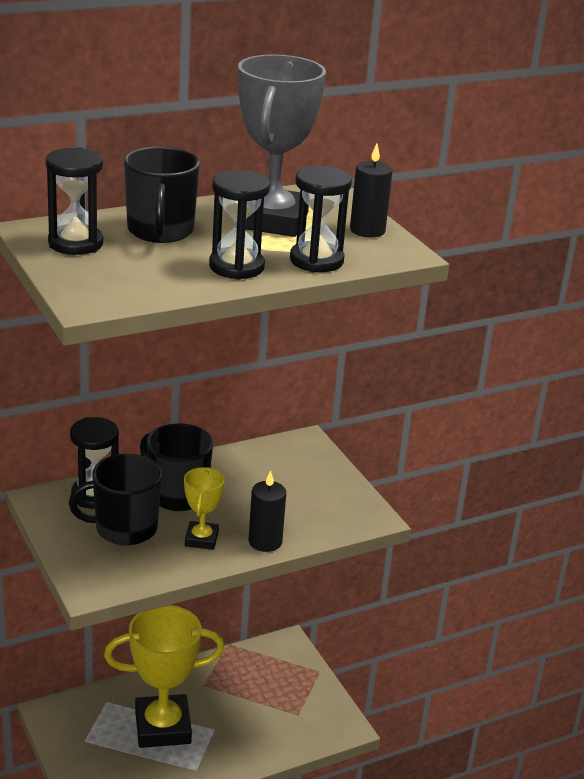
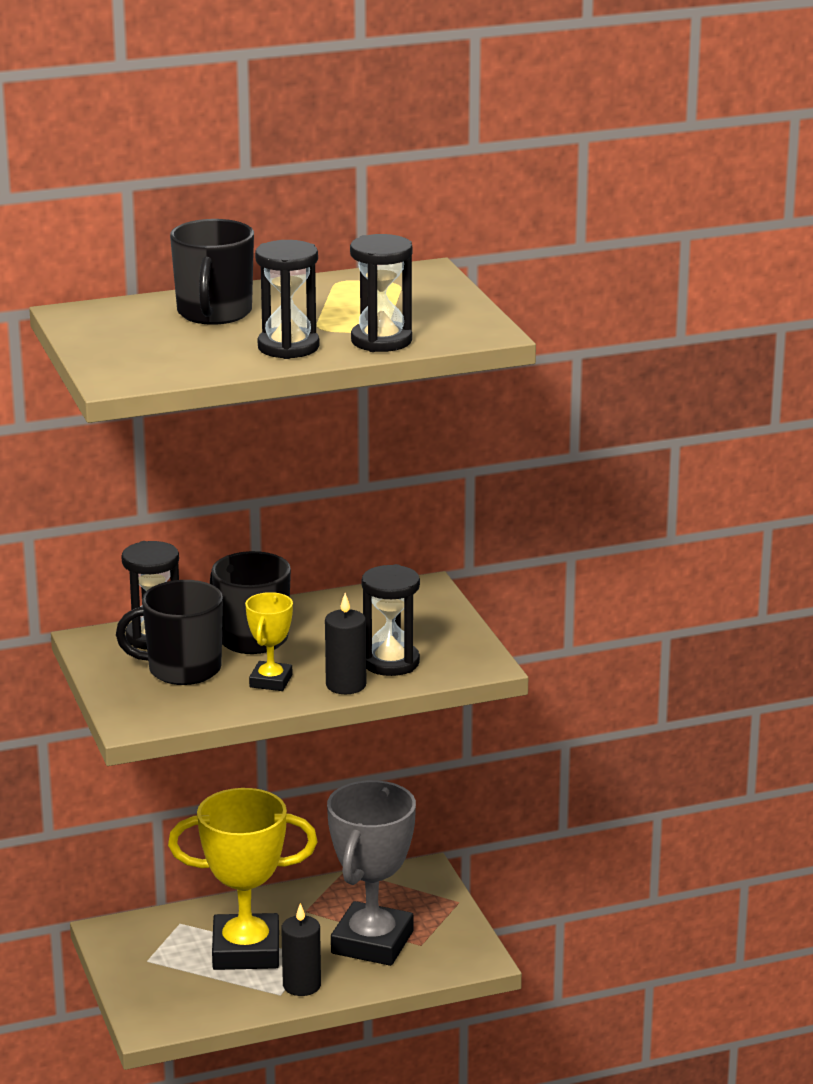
camera: 10 degrees right, 5 degrees down
black hourglass [46,147,104,255] -> black hourglass moved to [362,564,420,676]
grey trophy [238,54,326,237] -> grey trophy moved to [327,780,416,966]
black candle [350,144,393,237] -> black candle moved to [281,903,321,996]

